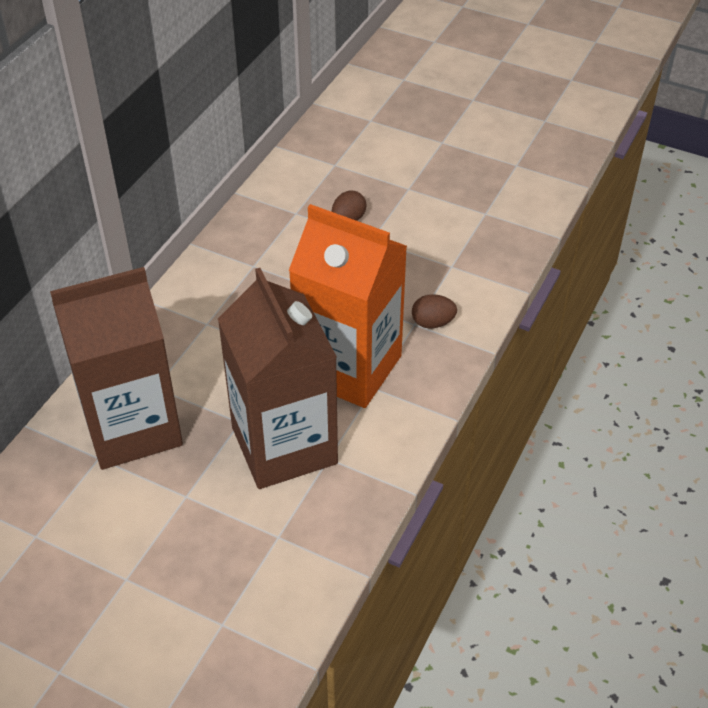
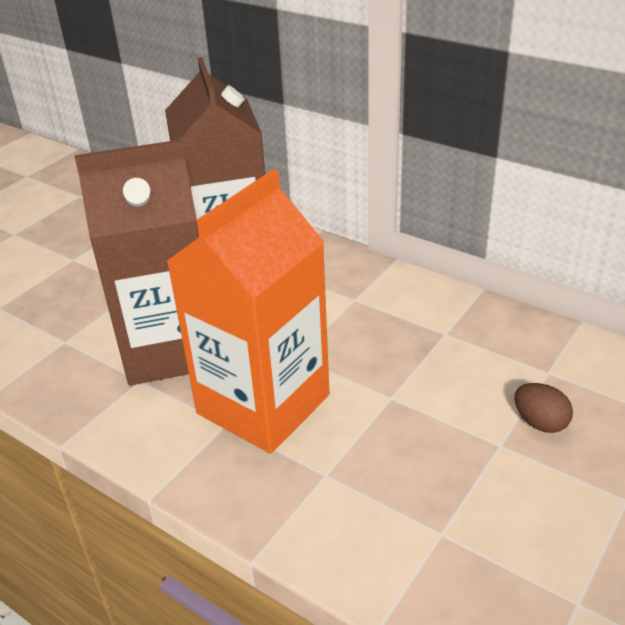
camera: 100 degrees right, 10 degrees down
brown egg [412,294,457,328] -> none

